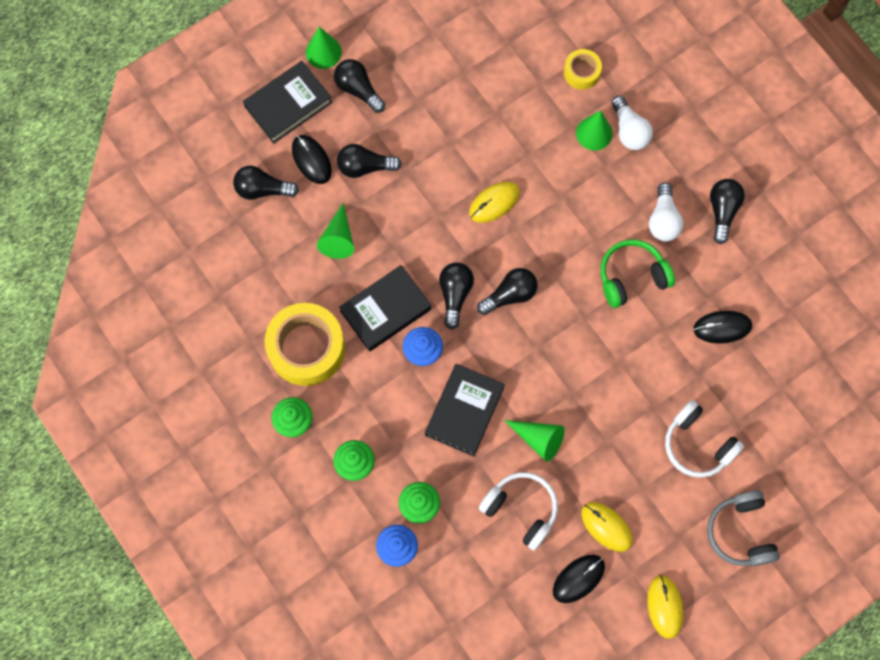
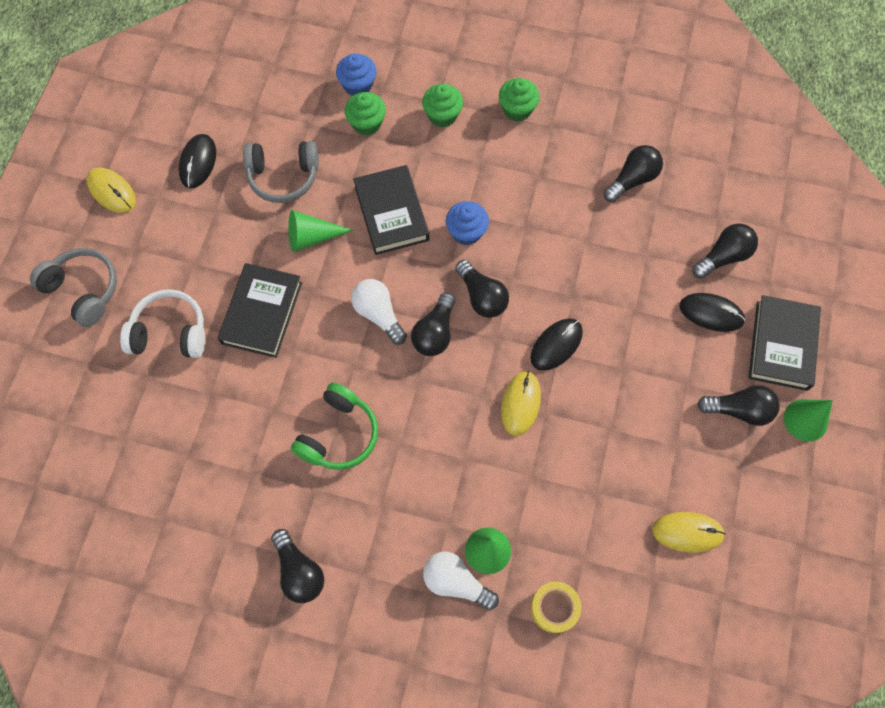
camera: 140 degrees right, 5 degrees down
yellow tape [265,303,345,386] -> none
green cone [317,203,354,259] -> none
black light bulb [337,144,402,178] -> black light bulb moved to [604,145,663,202]
black book [339,265,431,352] -> black book moved to [218,263,302,358]
white headphones [479,472,558,551] -> grey headphones [243,141,319,203]
yellow mouse [581,502,633,552] -> yellow mouse moved to [652,512,726,552]
white light bulb [649,182,683,242] -> white light bulb moved to [351,279,407,345]
black mouse [693,311,752,344] -> black mouse moved to [530,318,583,371]

